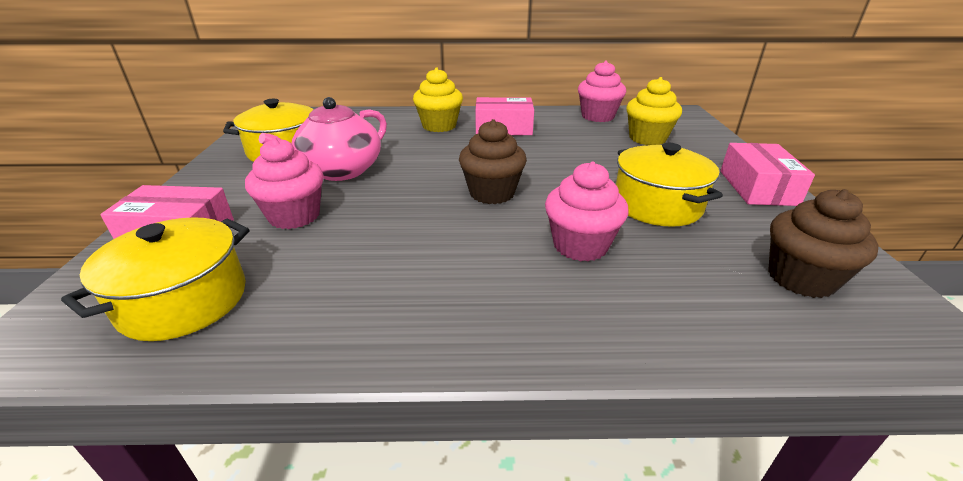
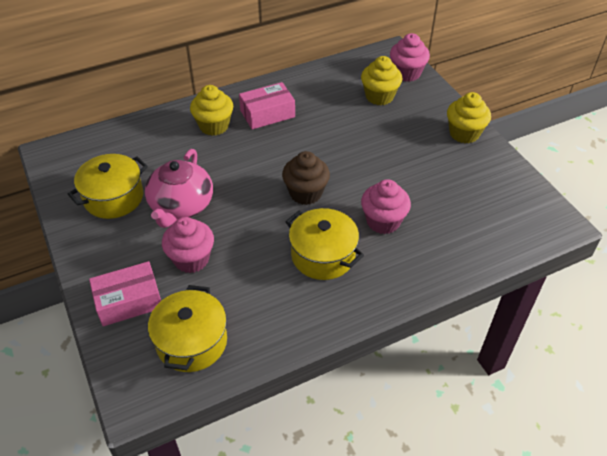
camera: 25 degrees left, 15 degrees up
pink cupcake [578,60,626,122] -> pink cupcake moved to [390,33,430,82]
yellow pot [616,143,723,227] -> yellow pot moved to [285,208,364,280]
pink box [720,143,815,206] -> yellow cupcake [447,92,491,143]
brown cupcake [768,189,878,298] -> none

